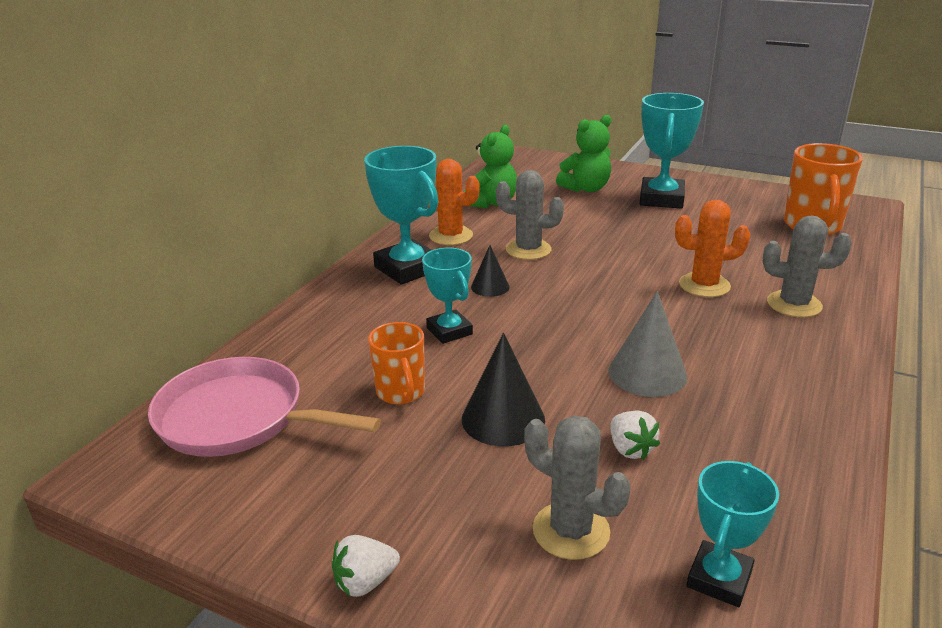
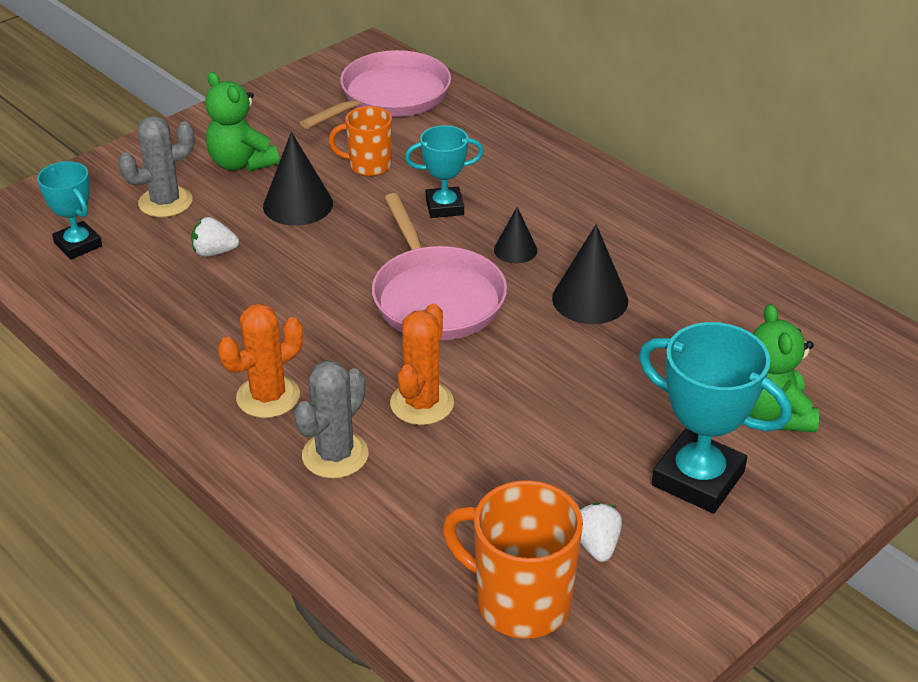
camera: 110 degrees right, 10 degrees up
white strawberry [332,535,400,597] -> white strawberry moved to [579,502,622,562]
turquoise trophy [364,146,438,285] -> none
orange cactus [428,159,480,245] -> orange cactus moved to [218,303,303,418]
green teddy bear [464,125,517,208] -> green teddy bear moved to [205,72,280,172]
grey cactus [496,170,564,260] -> black cone [552,224,628,324]
grey cone [609,291,688,397] -> none
none -> pink pan [372,193,507,340]

